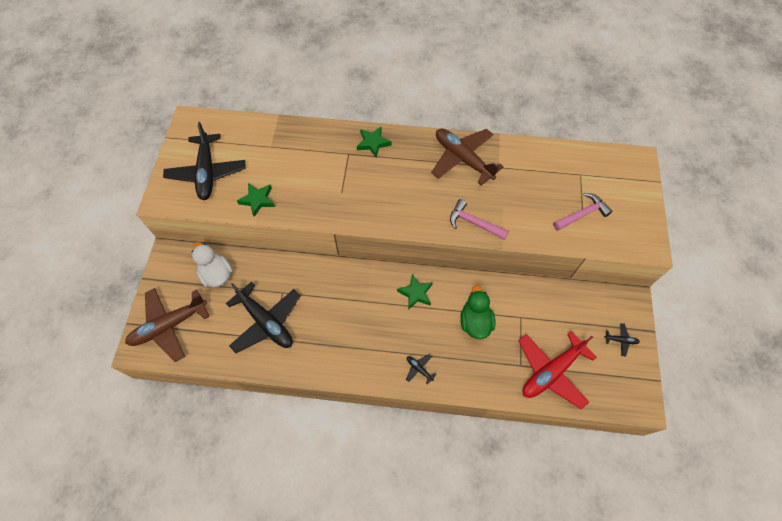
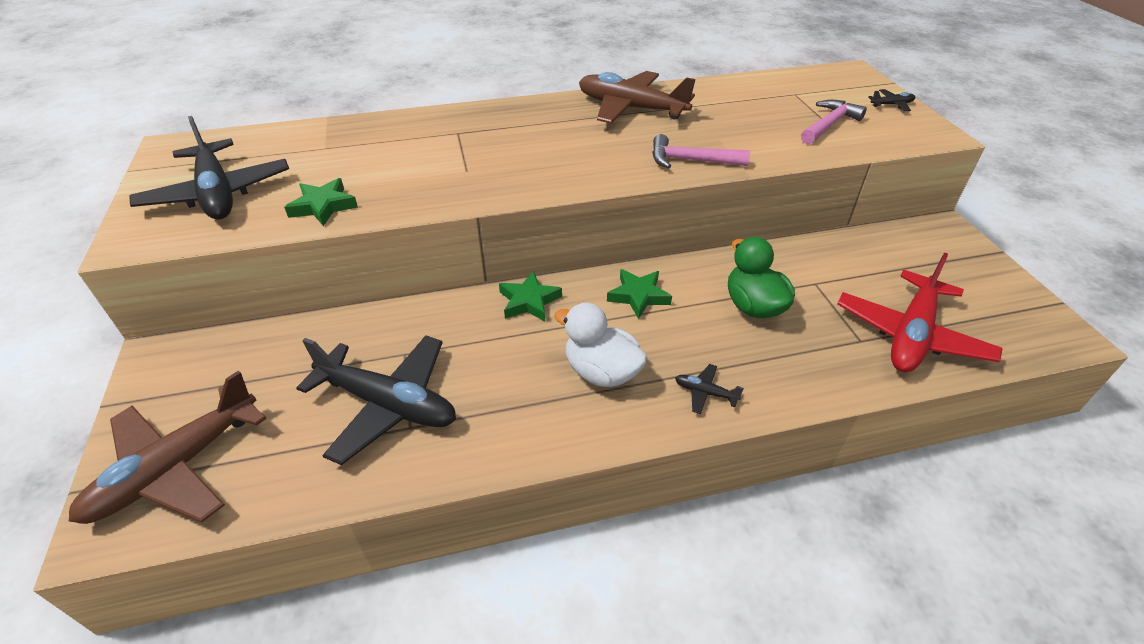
camera: 20 degrees left, 20 degrees down
white duck [192,242,232,288] -> white duck moved to [554,303,648,387]
green star [357,127,391,158] -> green star moved to [499,271,562,321]
black plane [604,323,640,357] -> black plane moved to [868,89,915,112]

